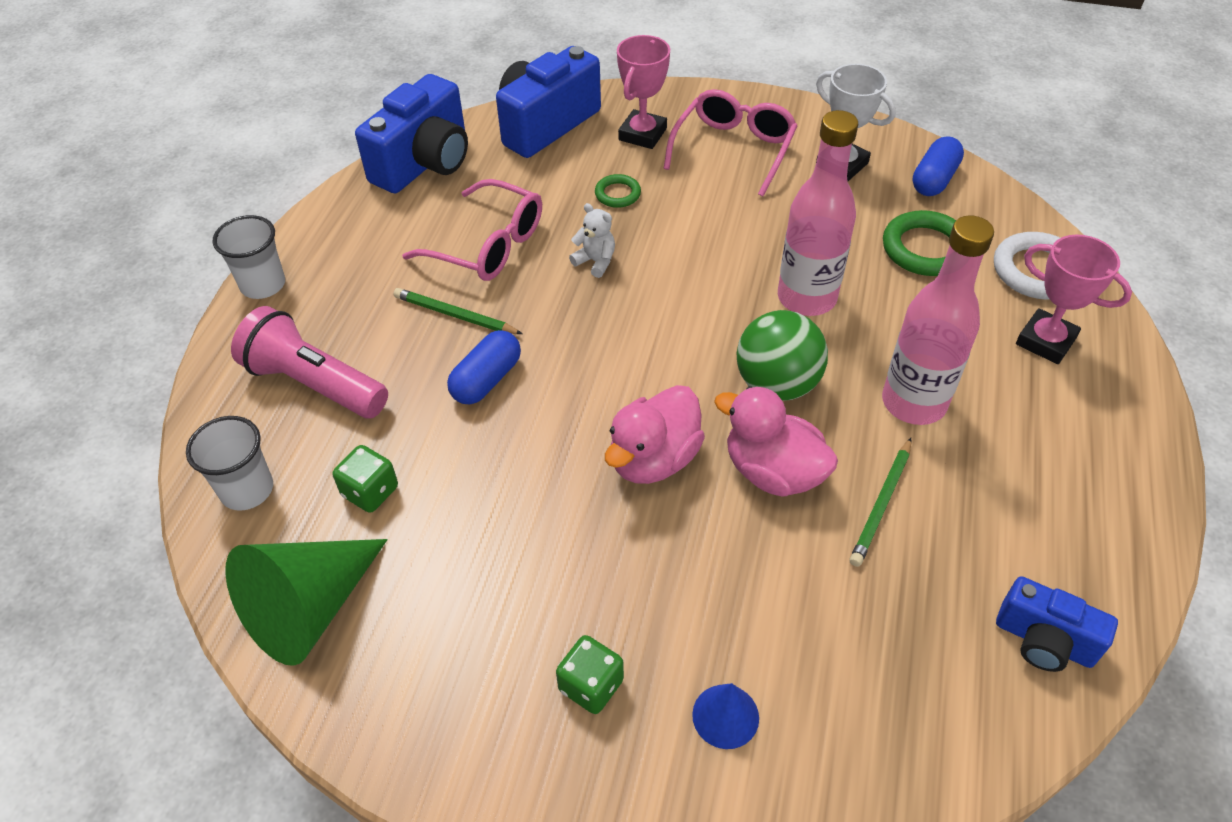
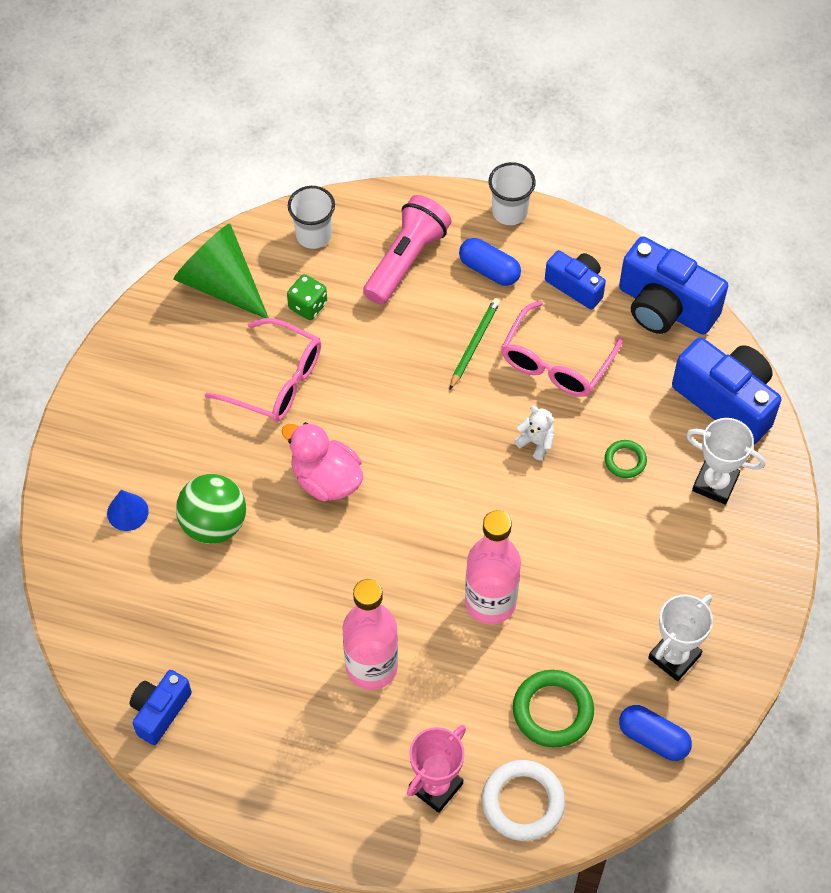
camera: 90 degrees right, 10 degrees up
blue capsule [447,330,521,404] -> blue capsule moved to [459,238,521,286]
green dice [556,635,624,714] -> none
white teddy bear [569,203,615,278] -> white teddy bear turned 90 degrees counterclockwise [514,406,554,460]
pink trophy [617,35,670,149] -> white trophy [686,418,765,505]
pink glasses [663,89,798,197] -> pink glasses moved to [204,318,321,422]
pink duck [714,386,838,497] -> none
green ball [737,310,828,401] -> green ball moved to [176,474,246,544]
green pencil [850,438,911,567] -> none
none -> blue camera [545,250,606,310]

